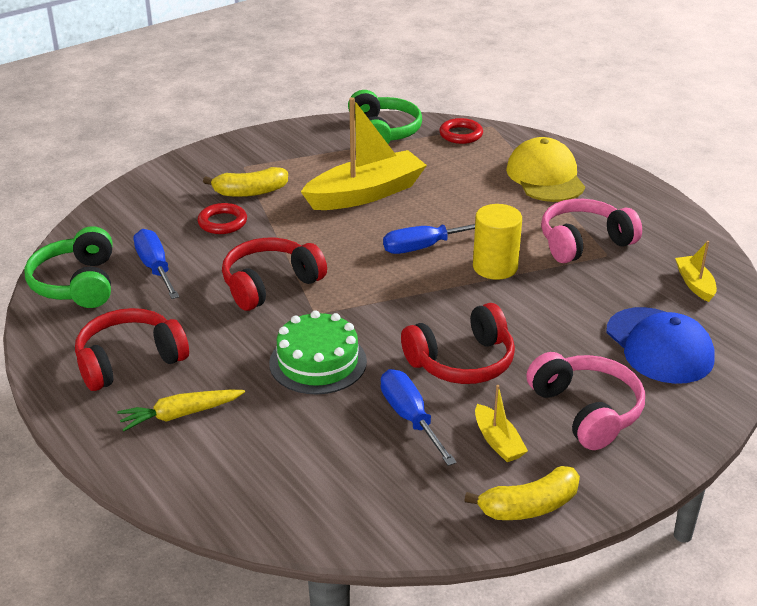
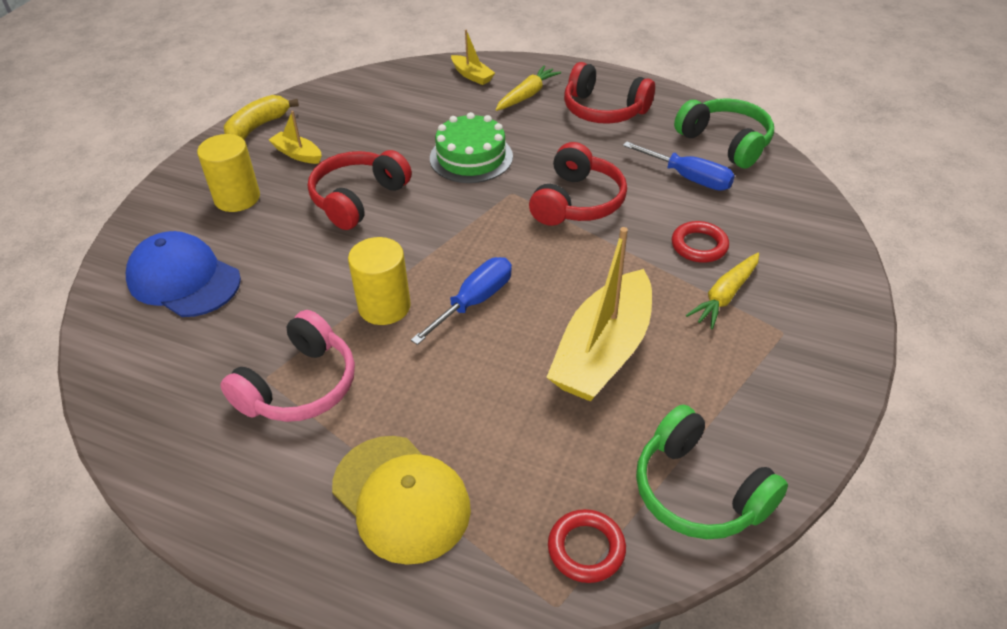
camera: 150 degrees right, 10 degrees up
red headphones [75,308,189,391] -> red headphones turned 90 degrees clockwise [564,62,655,124]
yellow banana [203,167,288,197] -> yellow carrot [686,253,759,329]
blue screwdriver [381,369,457,466] -> none
pink headphones [526,352,645,450] -> yellow cylinder [197,134,260,212]
yellow boat [675,241,717,302] -> yellow boat moved to [451,30,495,85]

